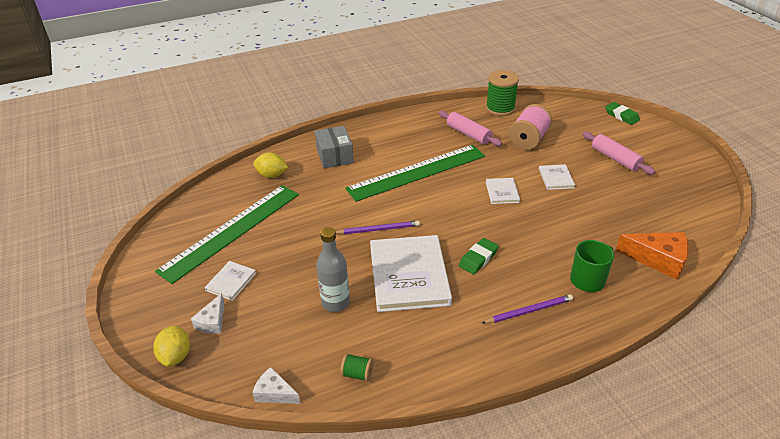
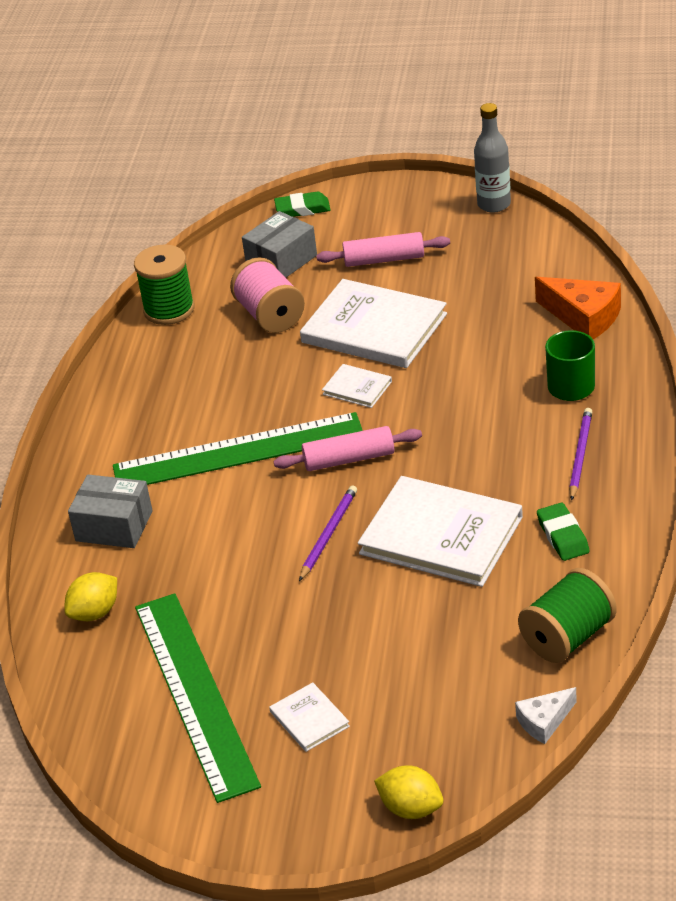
camera: 55 degrees left, 0 degrees up
white cheese [191,293,224,334] -> none
grey bottle [316,227,350,312] -> grey bottle moved to [474,103,511,213]
green spool [340,353,374,382] -> green spool [518,568,617,663], size x2.05
green ruler [345,145,485,202] -> green ruler turned 75 degrees clockwise [113,412,363,485]
pink rolling pin [439,111,502,146] -> pink rolling pin moved to [273,426,422,471]
green eraser [459,238,499,274] -> green eraser moved to [537,503,590,561]
white book [539,164,575,190] -> white book [300,279,447,368], size x2.19
orange cheese [616,232,689,280] -> orange cheese turned 75 degrees clockwise [535,277,621,339]
none -> grey box [242,211,317,278]

